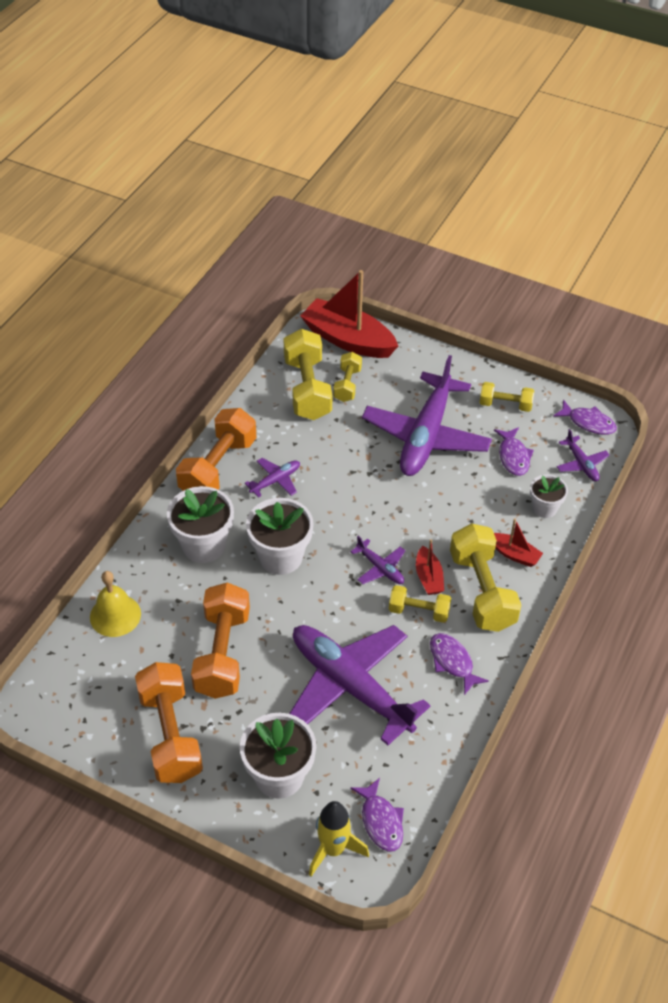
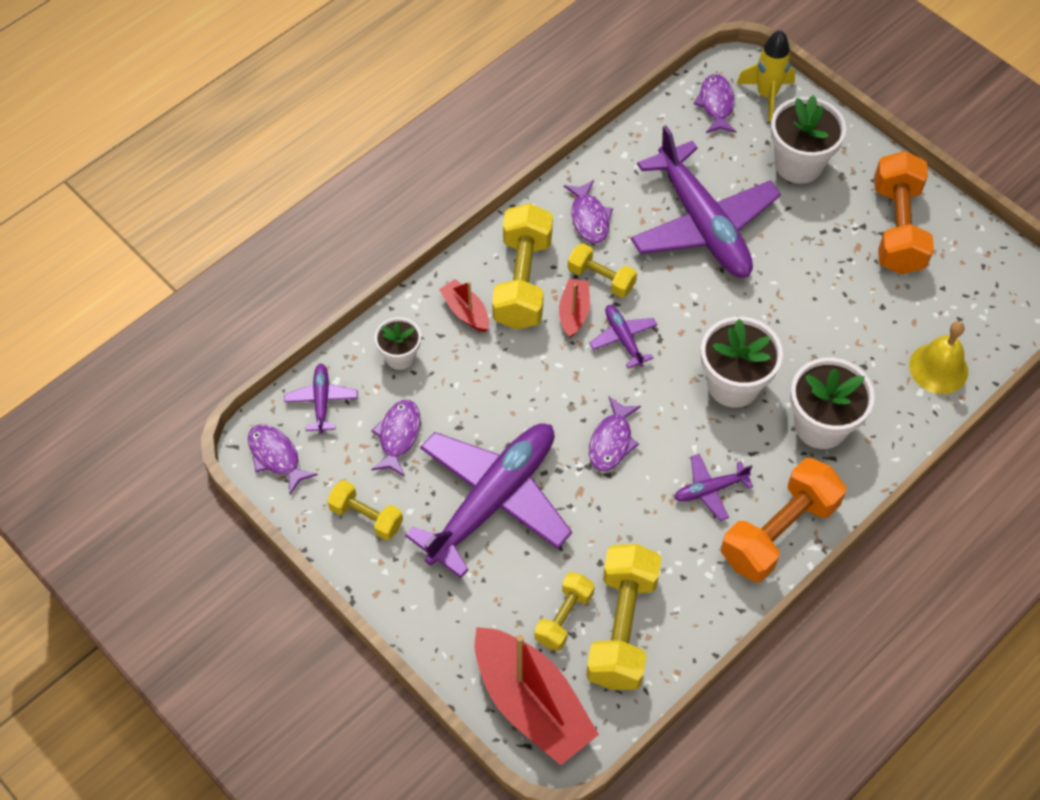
camera: 160 degrees left, 10 degrees up
orange dumbbell [191,583,250,699] -> none
none -> purple fish [589,397,641,471]

